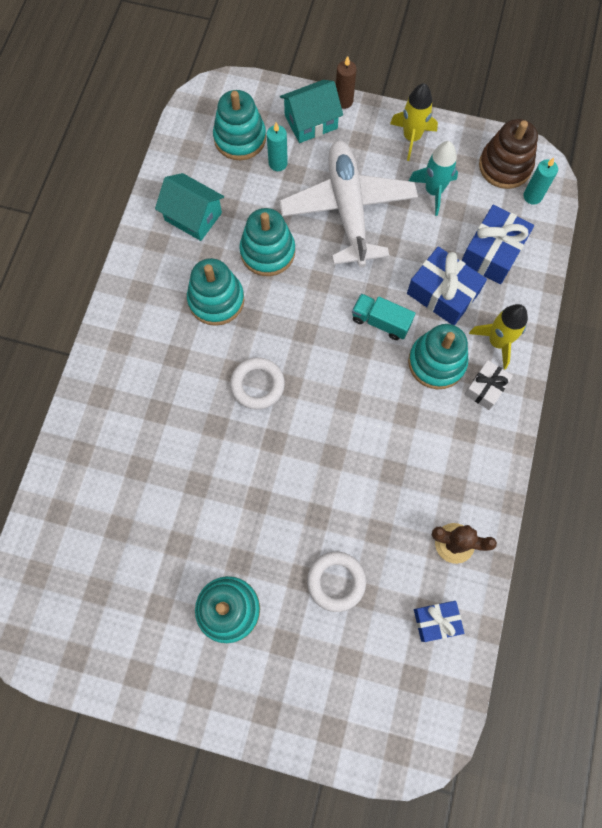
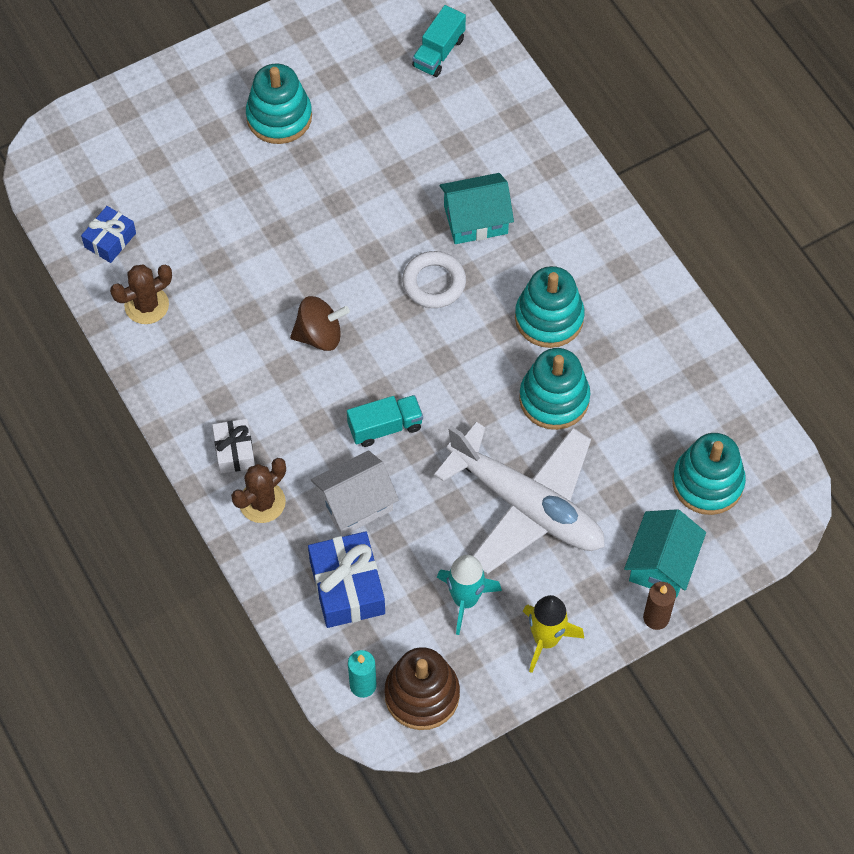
camera: 135 degrees right, 10 degrees down
turquoise house [155,173,224,241] -> turquoise house moved to [440,173,514,244]
turquoise candle [267,123,288,171] -> none
white ring [307,552,366,612] -> none
blue gift [407,246,487,325] -> white house [311,450,399,536]
turquoise stacking toy [408,324,468,389] -> none
yellow rocket [469,304,528,369] -> brown cactus [231,458,286,523]
none -> brown spinning top [290,296,350,351]
none -> turquoise truck [412,5,466,77]

